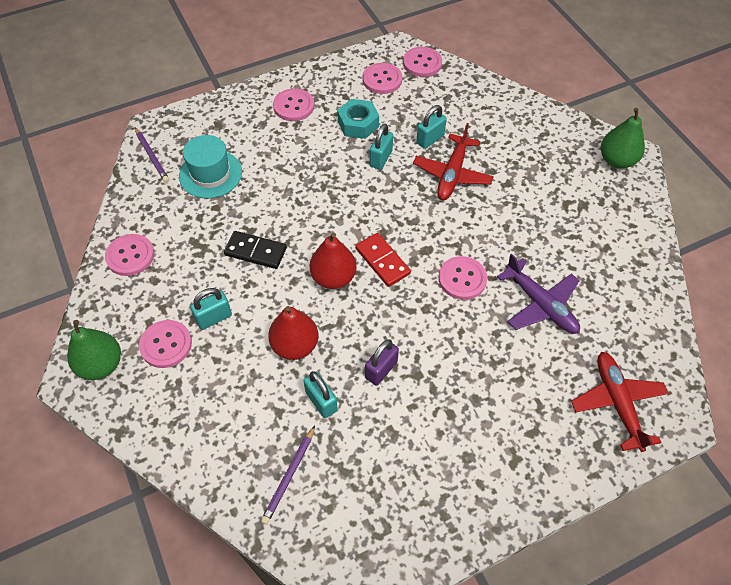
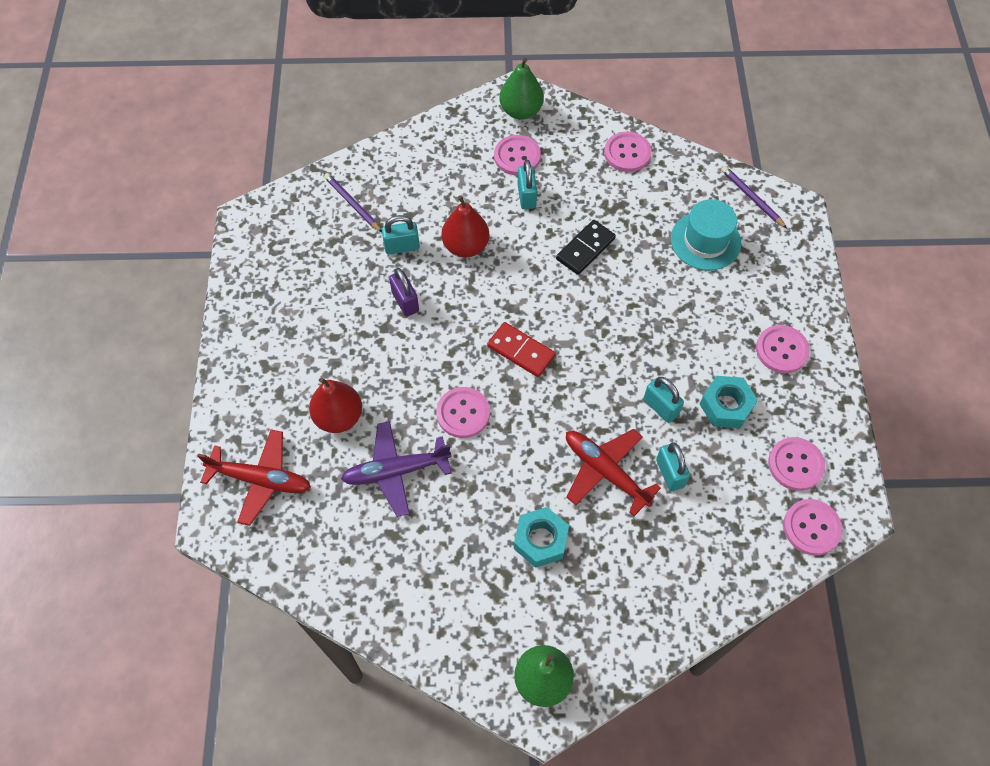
camera: 115 degrees right, 5 degrees up
purple pencil [135,127,169,183] -> purple pencil turned 60 degrees clockwise [721,166,787,228]
red pear [310,233,357,289] -> red pear moved to [309,377,362,433]
red domino [355,233,411,287] -> red domino turned 45 degrees clockwise [487,322,556,377]
none -> turquoise nut [514,507,569,568]

